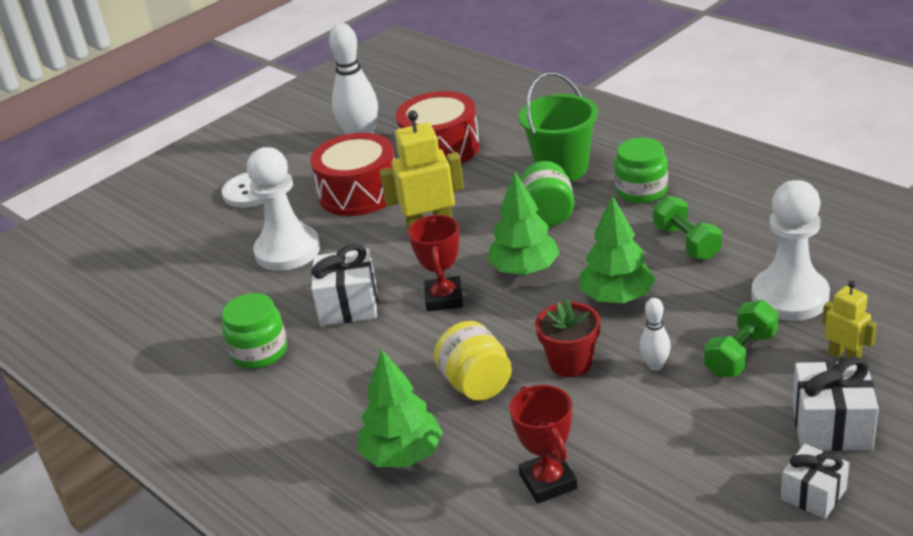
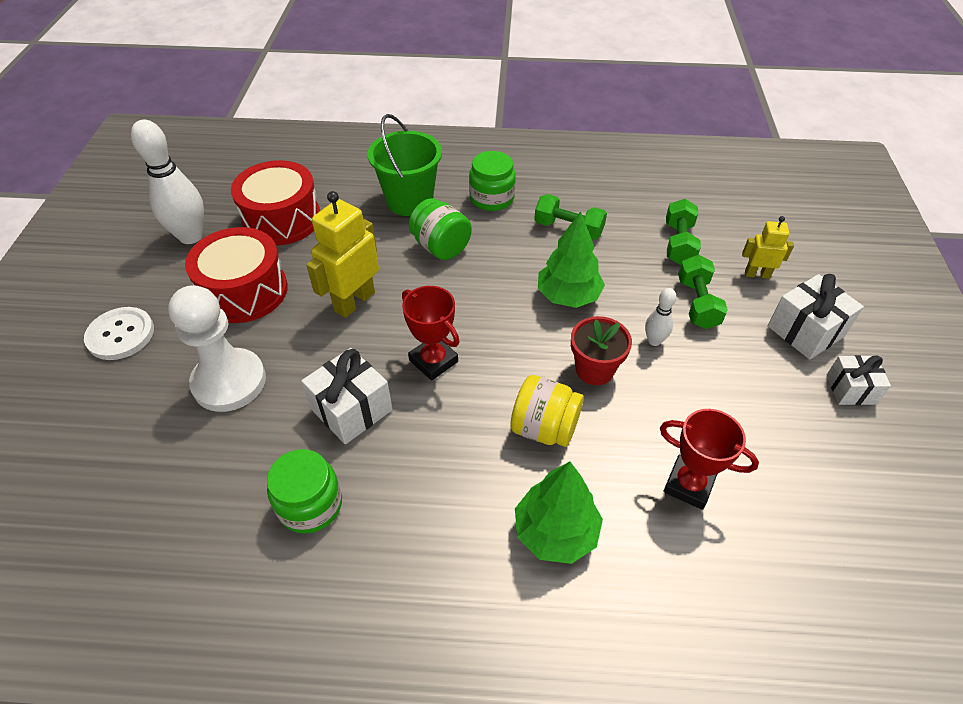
camera: 45 degrees left, 15 degrees up
green tree [487,171,560,275] -> none
white pawn [751,180,830,321] -> green dumbbell [666,199,701,265]

